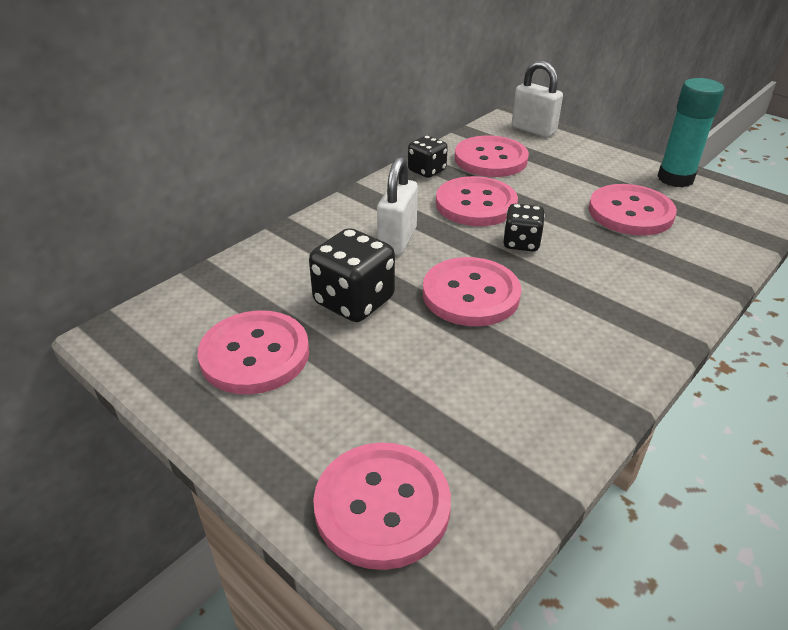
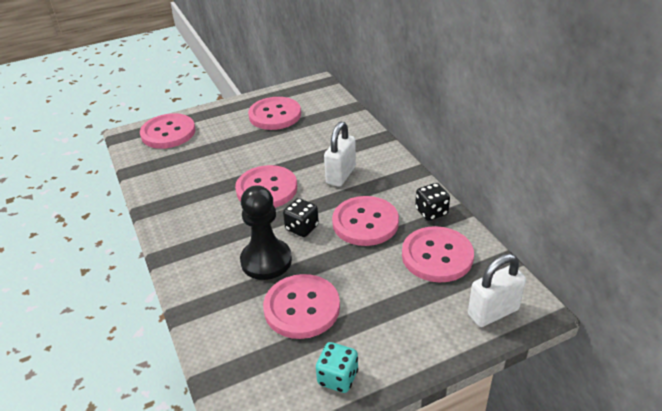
camera: 115 degrees right, 0 degrees up
black dice [309,228,395,322] -> none
white padlock [377,157,418,255] -> white padlock turned 75 degrees clockwise [324,121,356,187]
turquoise glue stick [657,78,724,188] -> turquoise dice [316,342,358,393]
none -> black pawn [240,185,292,280]

